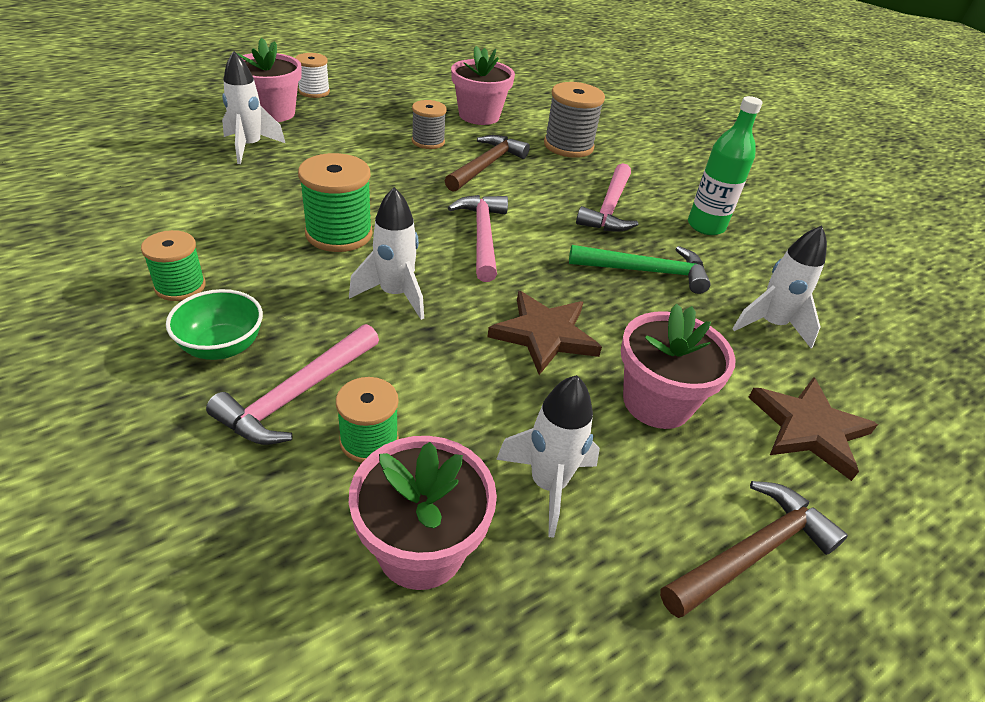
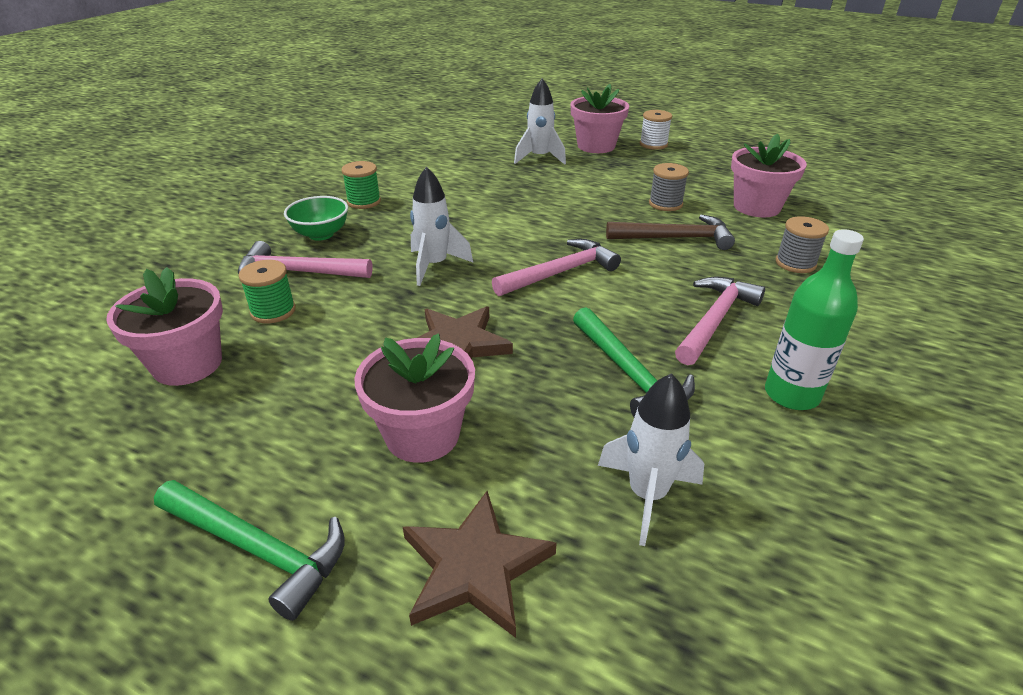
camera: 65 degrees right, 5 degrees down
green spool [298,153,373,252] -> none
white rocket [496,375,600,538] -> none
grey spool [544,82,605,158] -> grey spool [776,216,829,273], size x0.63
pink hammer [576,163,638,232] -> pink hammer turned 135 degrees clockwise [675,277,765,365]
brown hammer [660,481,848,618] -> green hammer [154,480,345,621]

